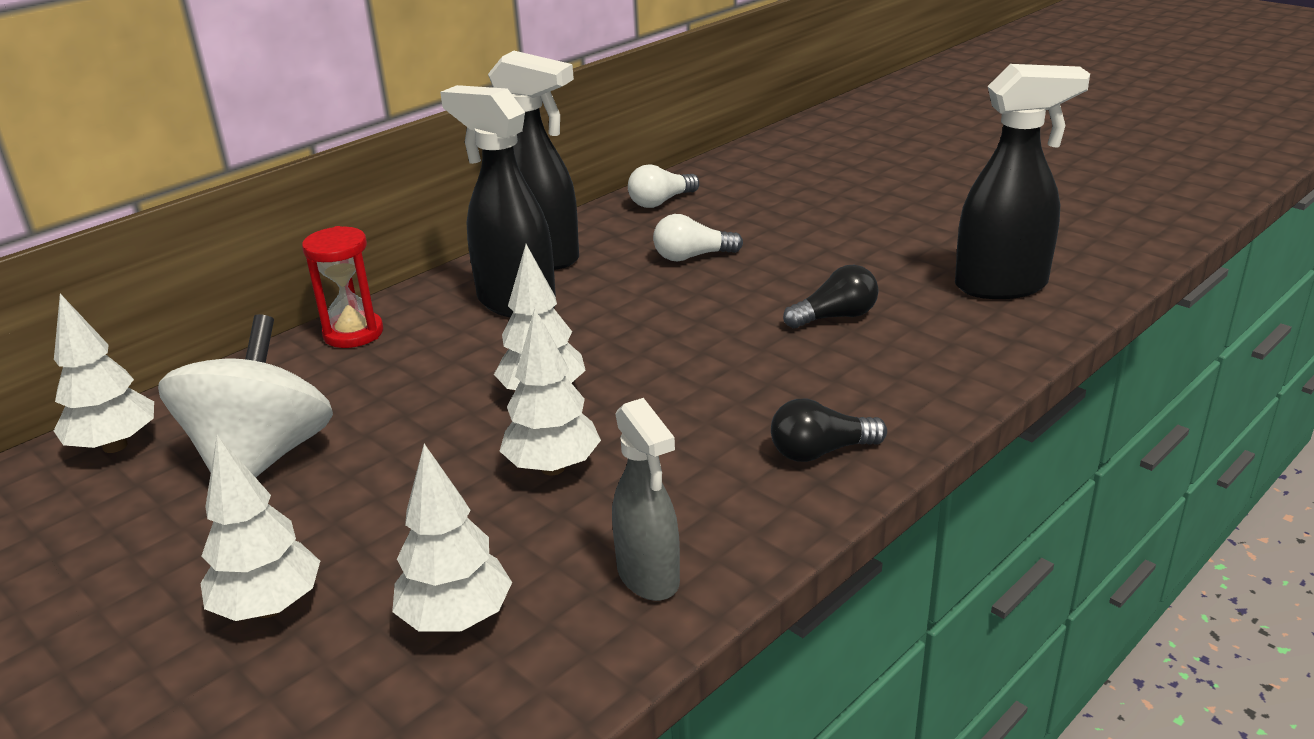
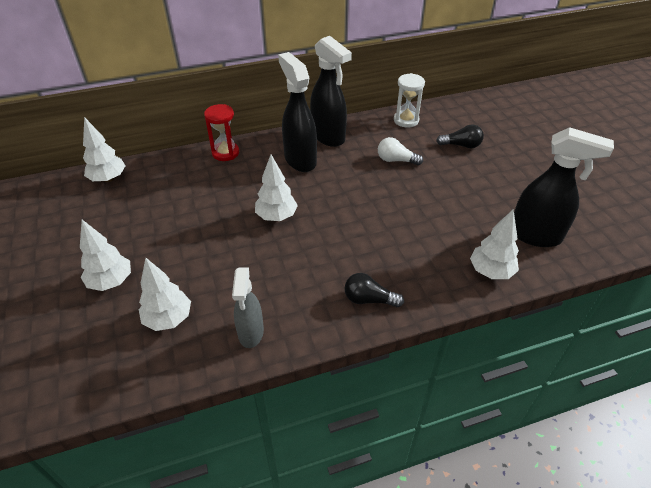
camera: 25 degrees right, 15 degrees up
white spinning top [158,314,333,478] -> none
white tree [500,308,601,476] -> white tree moved to [470,209,519,279]
white light bulb [628,164,699,208] -> white hourglass [394,73,425,127]
black light bulb [783,265,879,328] -> black light bulb moved to [436,124,484,148]

